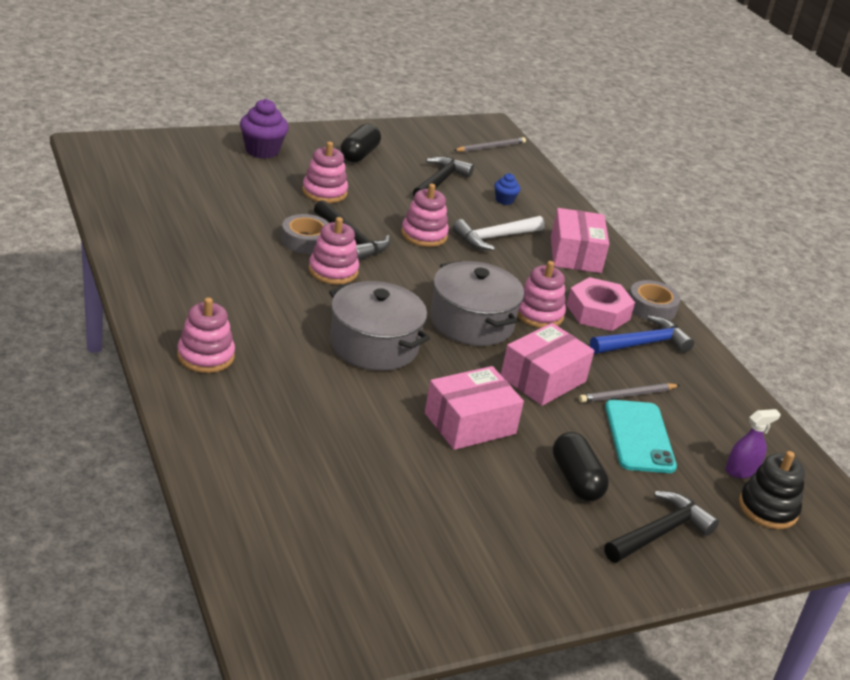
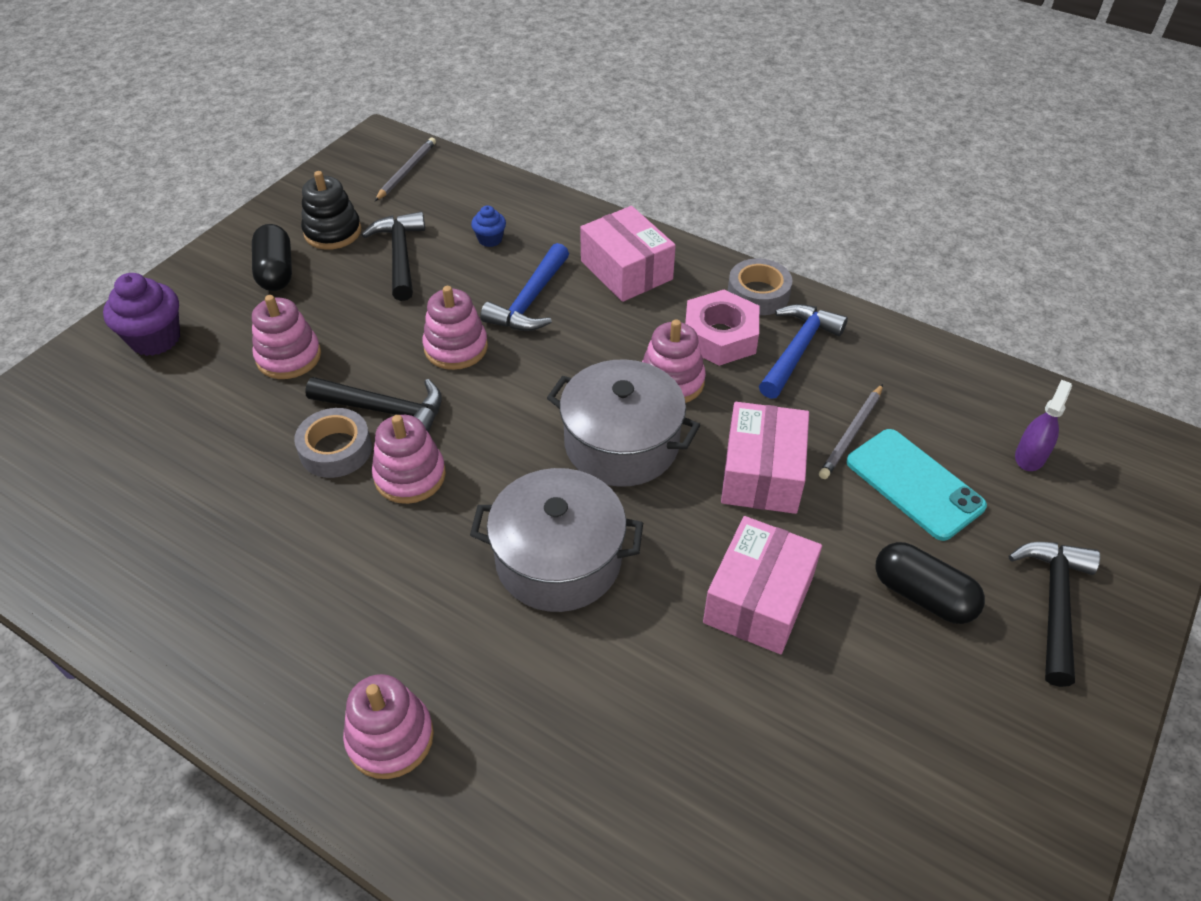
camera: 30 degrees left, 15 degrees up
white hammer [452,216,545,251] -> blue hammer [480,243,569,331]
black stacking toy [739,451,805,529] -> black stacking toy moved to [301,171,361,250]

